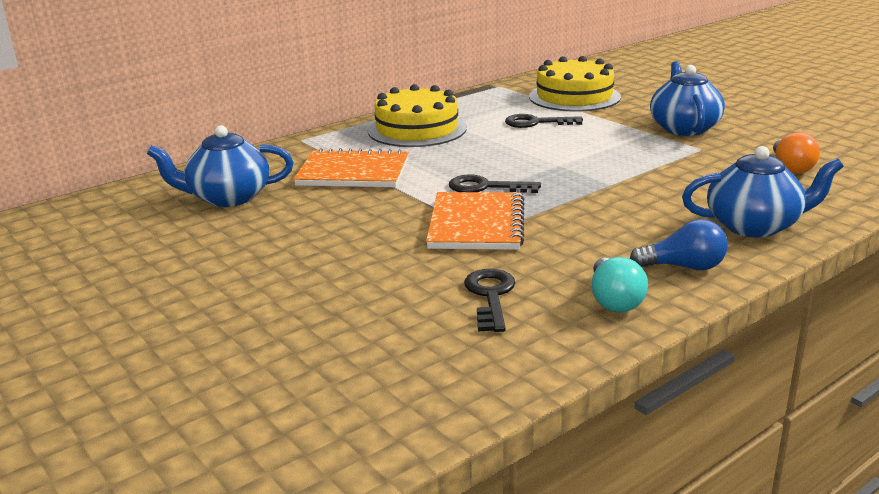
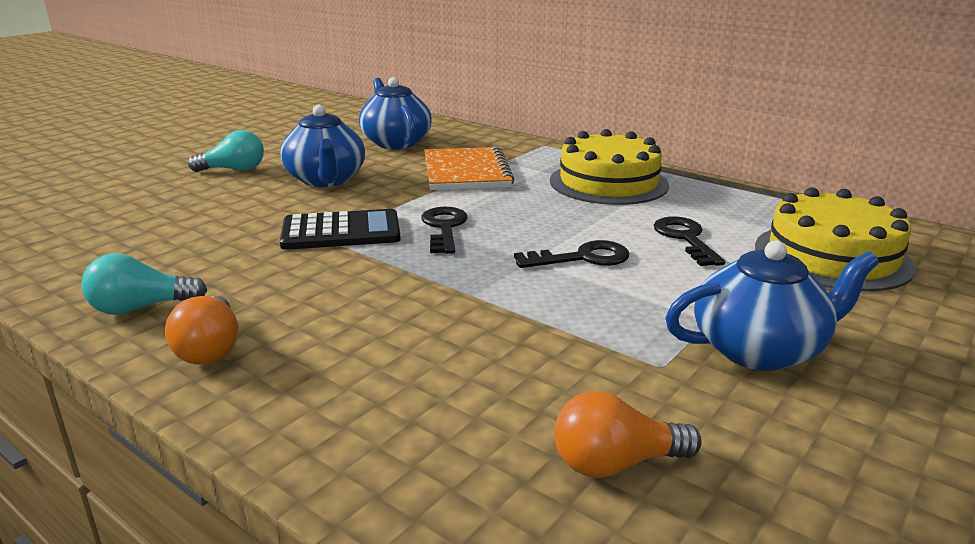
camera: 75 degrees right, 0 degrees up
orange notebook [426,192,524,250] -> black calculator [280,209,401,250]
black key [464,269,515,332] -> black key moved to [514,240,630,268]
blue light bulb [630,219,728,270] -> orange light bulb [165,296,238,365]
blue teapot [682,146,844,238] -> blue teapot moved to [280,105,365,187]
none -> turquoise light bulb [188,130,264,172]

